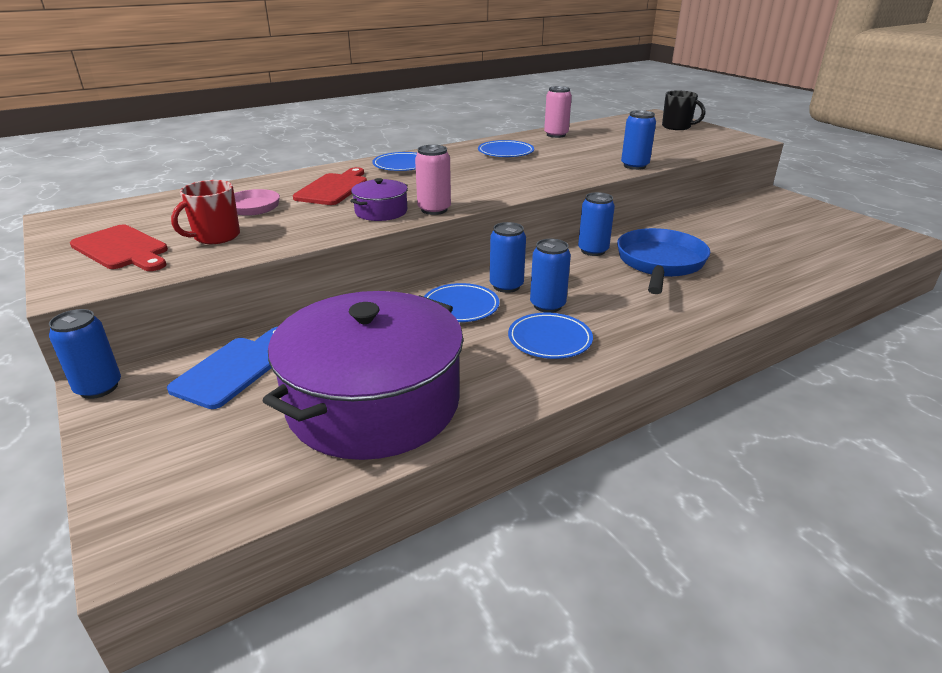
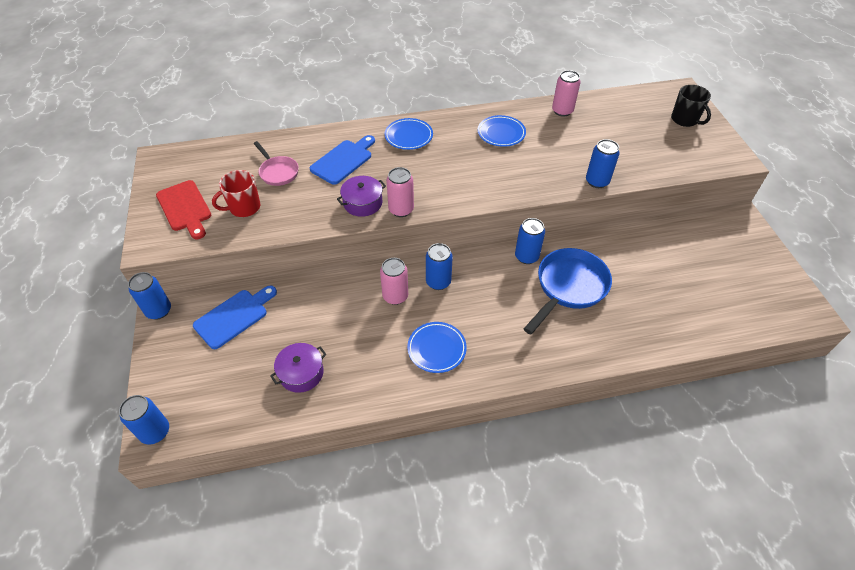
camera: 20 degrees right, 20 degrees up
purple pot [262,291,463,460] -> purple pot [270,343,326,393], size x0.41
red cutting board [293,167,367,205] -> blue cutting board [310,135,375,185]
blue plate [424,283,499,322] -> pink can [380,258,408,305]
blue can [530,239,571,313] -> blue can moved to [119,395,169,444]

